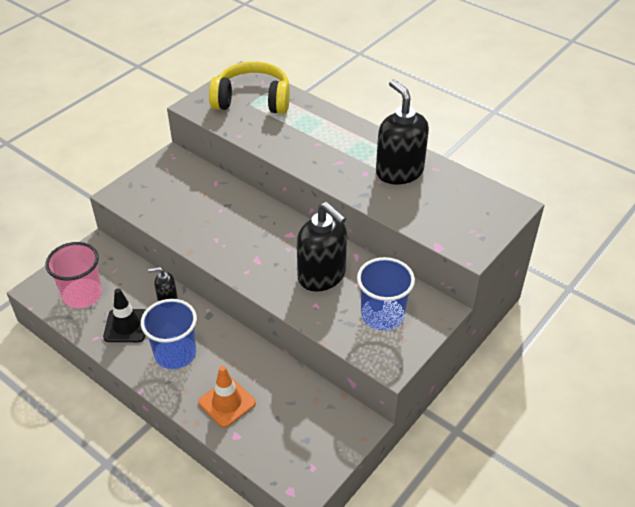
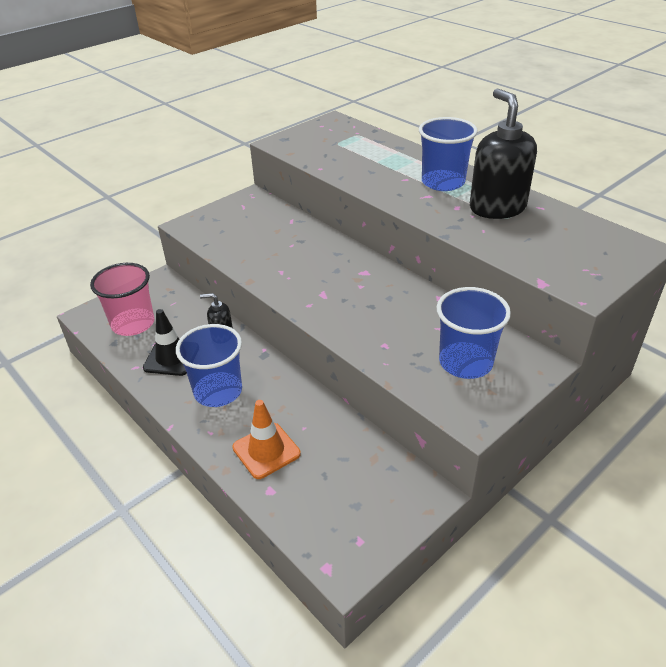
camera: 10 degrees right, 5 degrees down
yellow headphones [209,61,290,114] -> none
black soap dispenser [297,202,347,292] -> none
none -> blue cup [419,117,478,191]

